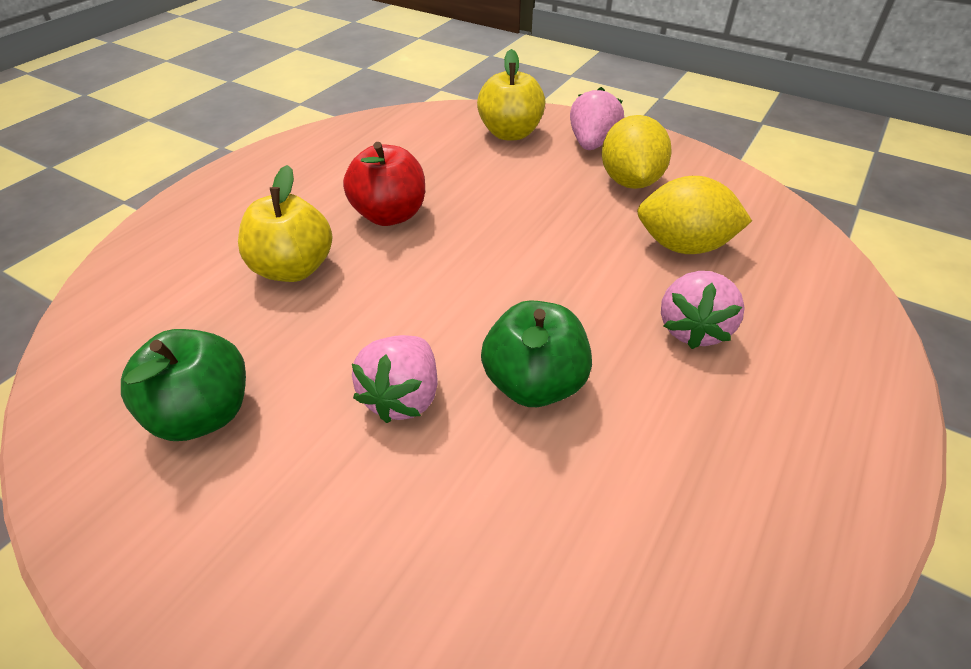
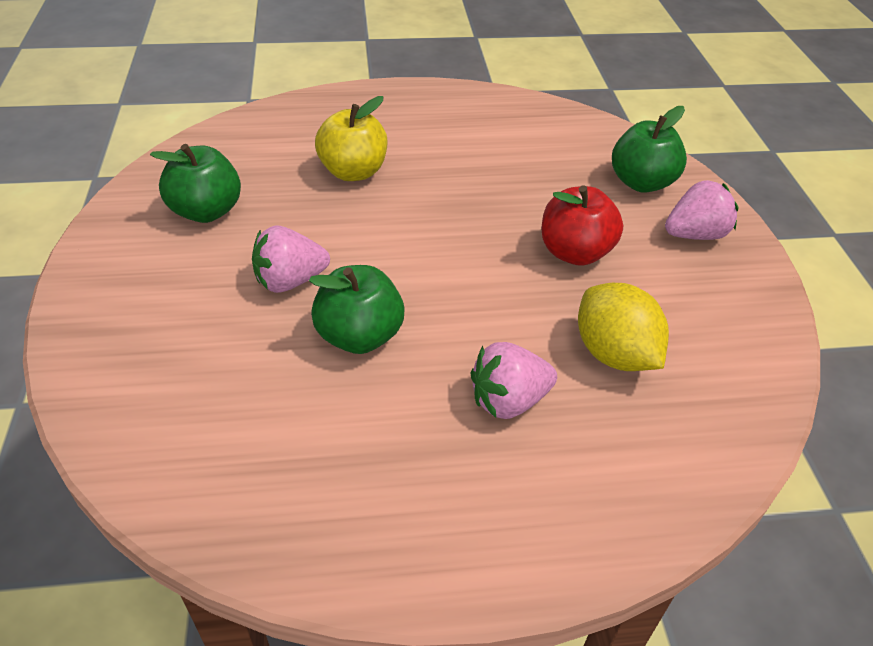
camera: 50 degrees right, 0 degrees up
red apple [343,142,425,226] -> red apple moved to [541,185,623,266]
yellow apple [477,49,545,140] -> green apple [612,106,687,193]
yellow lemon [602,115,672,189] -> none

